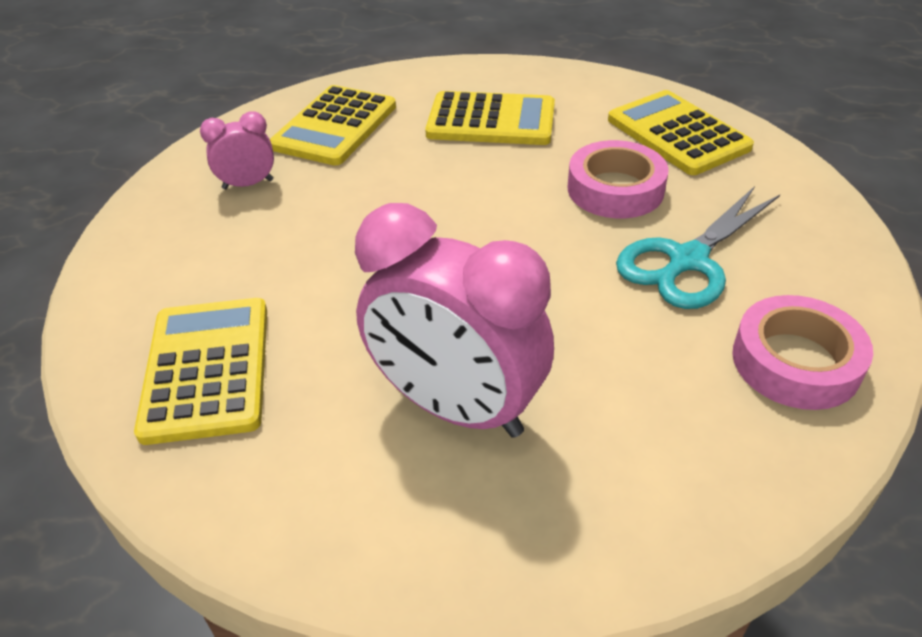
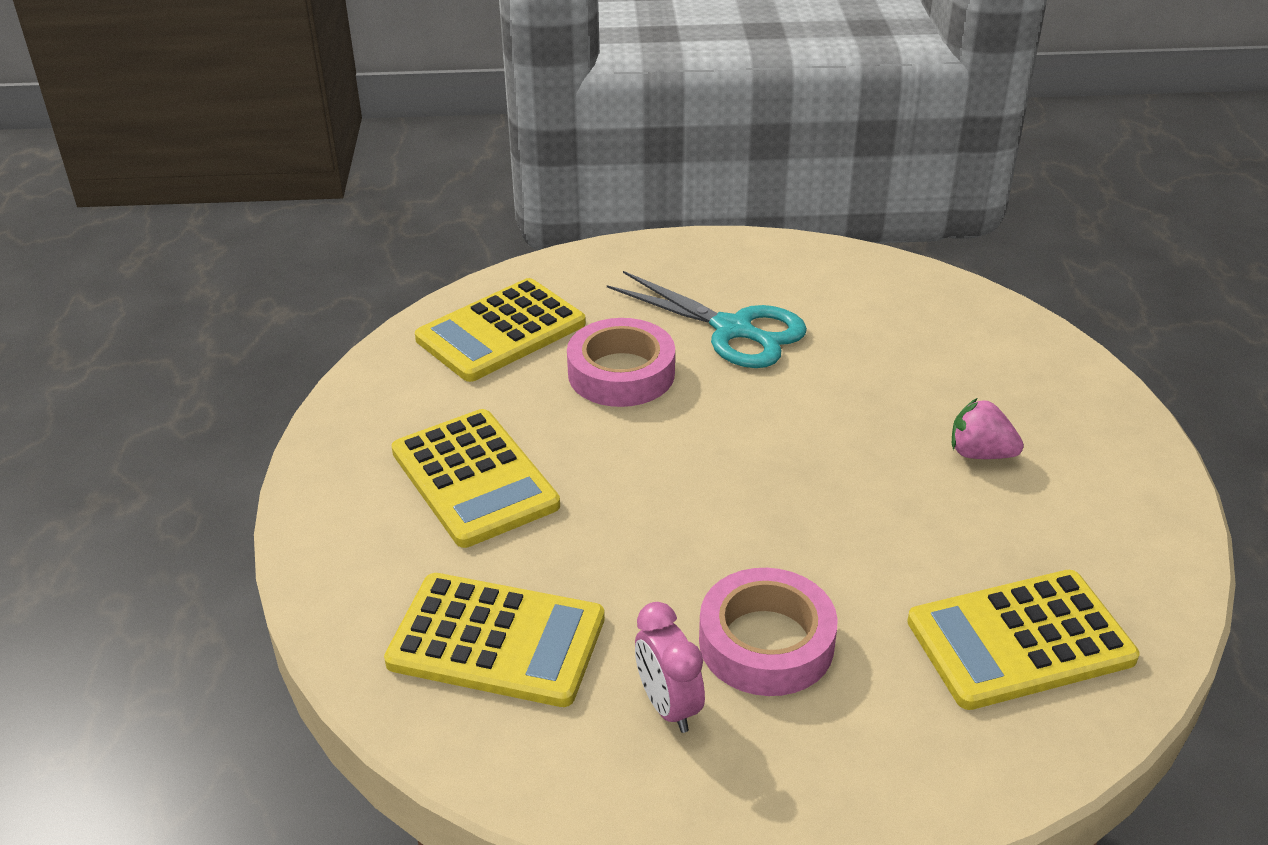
camera: 100 degrees left, 5 degrees down
pink clock [355,203,554,438] -> pink strawberry [952,398,1024,459]
yellow calculator [425,91,555,145] -> yellow calculator turned 150 degrees clockwise [391,409,560,548]
pink tape [732,295,873,410] -> pink tape moved to [699,568,838,696]

